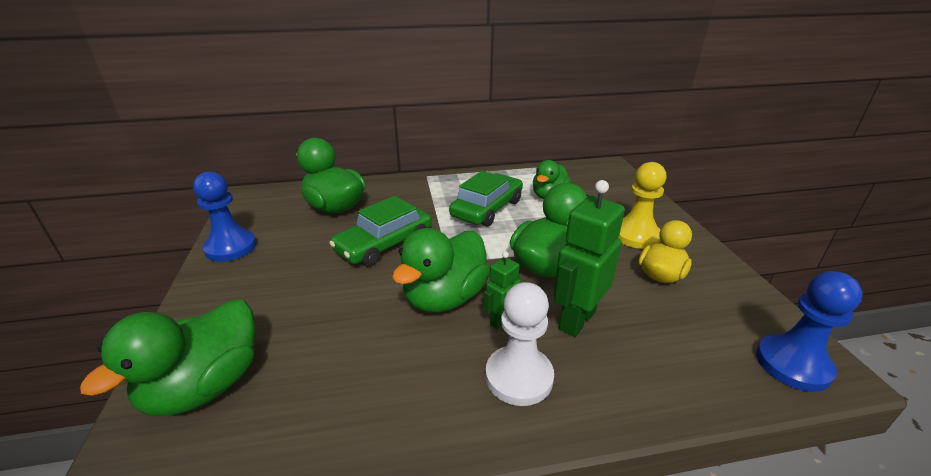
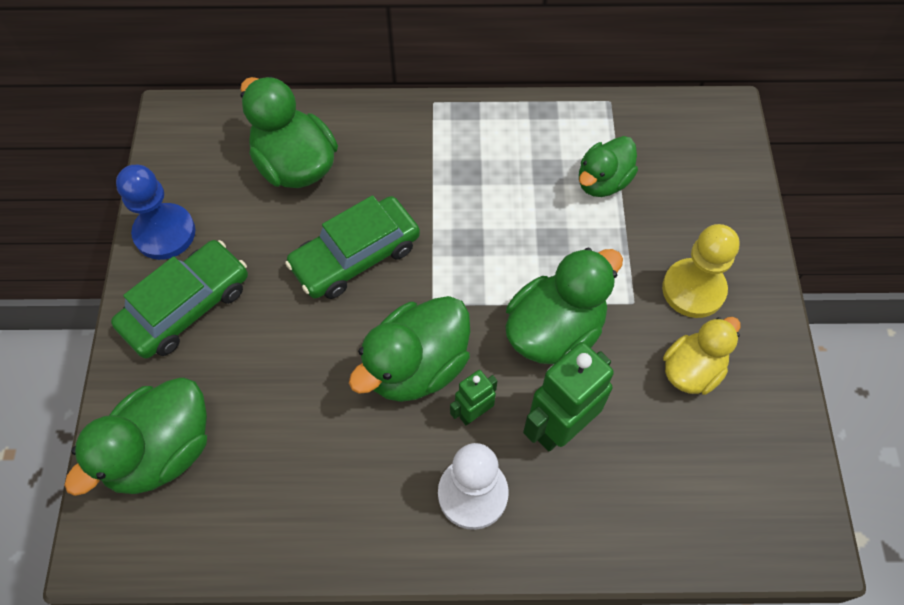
camera: 10 degrees right, 30 degrees up
green car [449,171,523,227] -> green car moved to [111,240,248,359]
blue pawn [756,271,863,392] -> none

